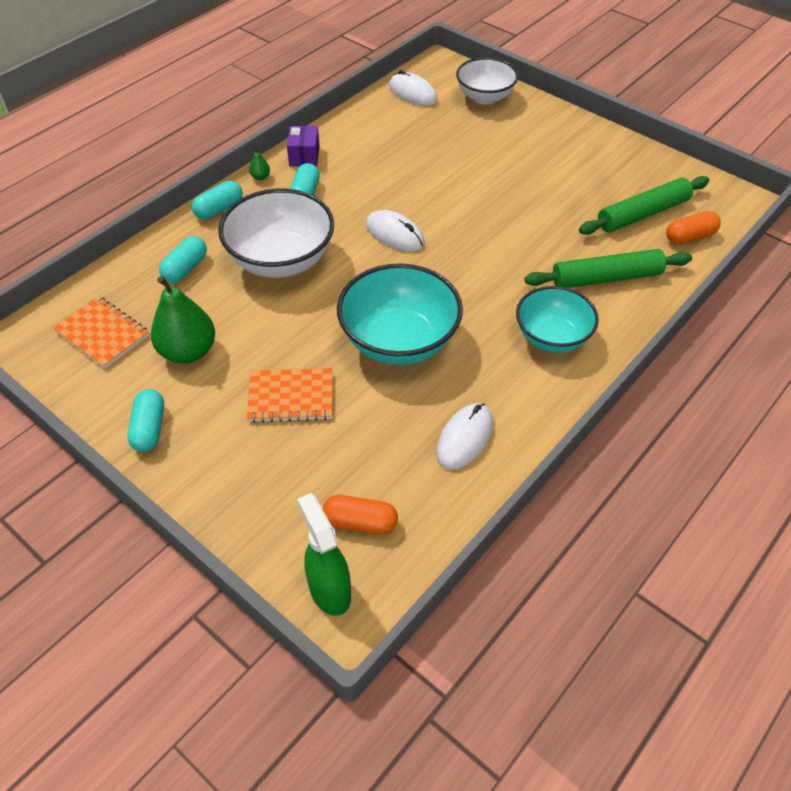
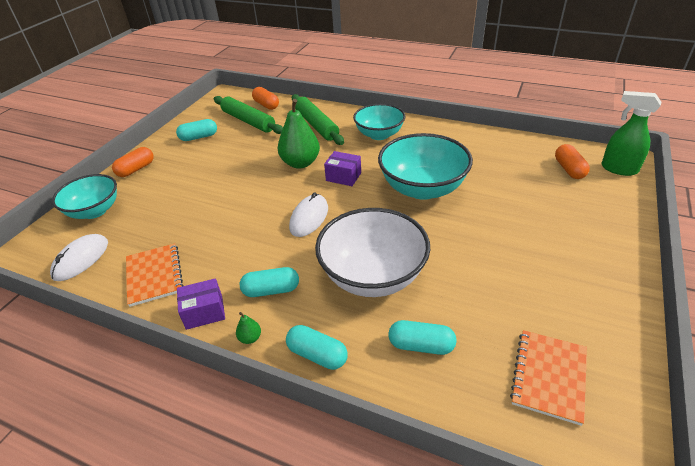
camera: 105 degrees left, 10 degrees down
turquoise capsule [127,389,164,452] -> turquoise capsule moved to [176,119,217,141]
green pear [151,276,215,364] -> green pear moved to [278,99,320,169]
orange notebook [246,368,333,423] -> orange notebook moved to [126,243,183,307]
green spray bottle [297,493,351,616] -> green spray bottle turned 75 degrees clockwise [602,91,661,176]
white mouse [436,403,493,470] -> none
white bowl [456,57,518,104] -> turquoise bowl [52,174,117,219]
none -> orange capsule [112,147,154,177]
none -> purple box [324,151,361,186]

